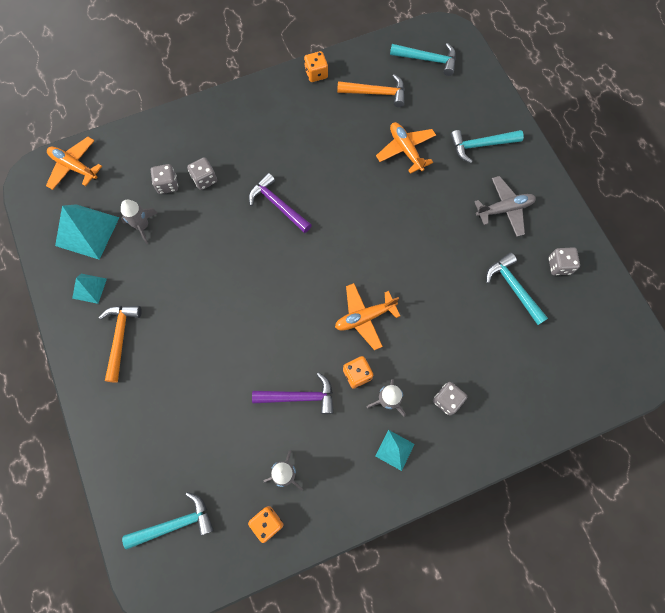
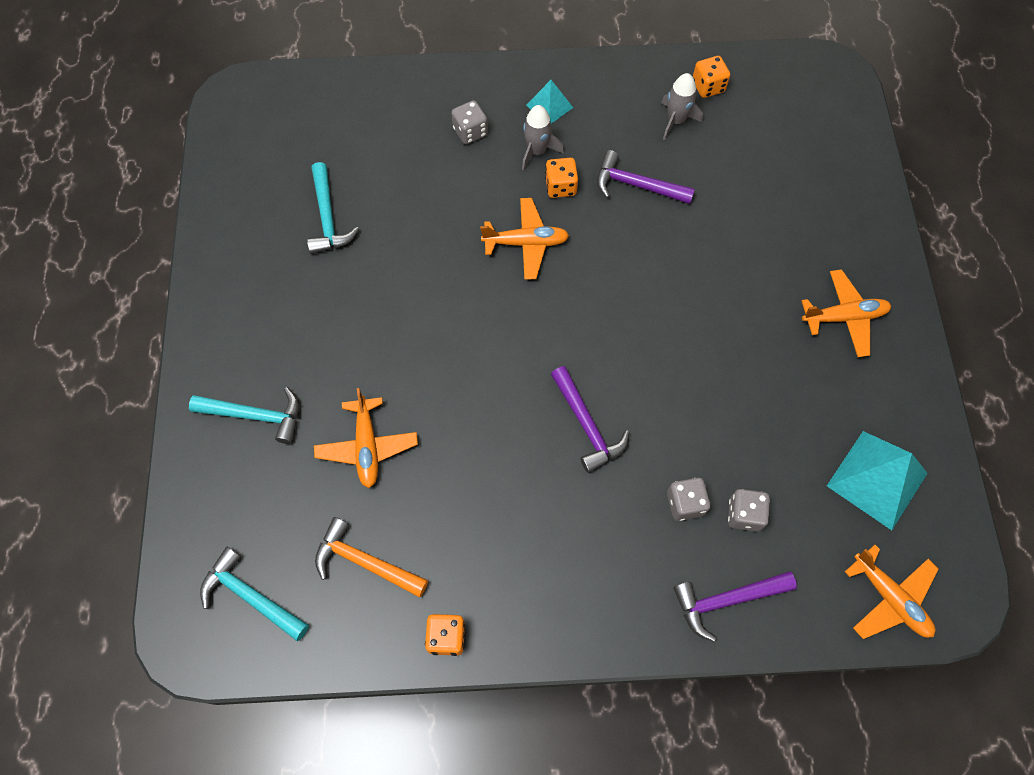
camera: 160 degrees left, 5 degrees down
turquoise pyramid [72,274,107,304] -> none
orange hammer [99,306,142,383] -> orange plane [801,269,891,357]
grey rocket [121,200,158,244] -> none
turquoise hammer [122,492,214,550] -> none
grey plane [474,176,536,237] -> none
grey dice [548,247,580,275] -> none
none -> purple hammer [673,571,797,642]

